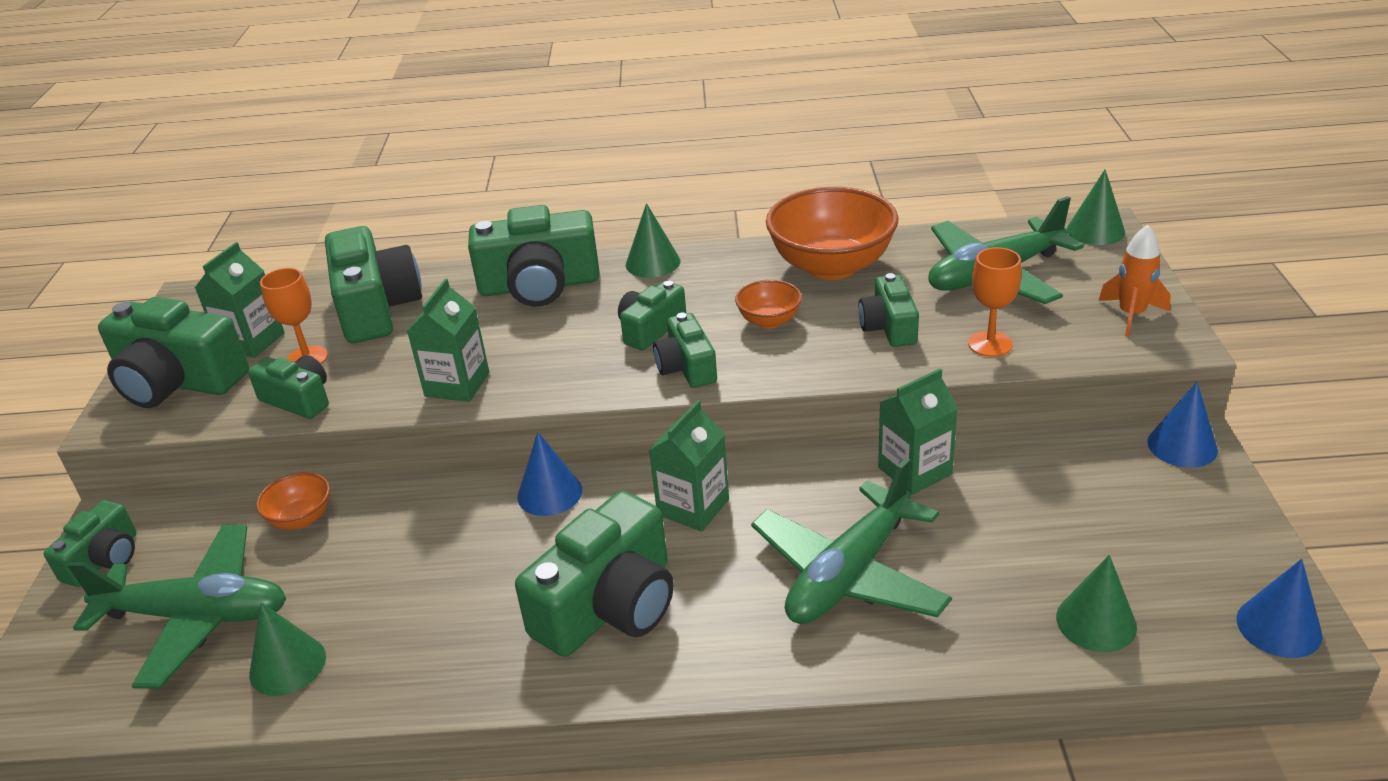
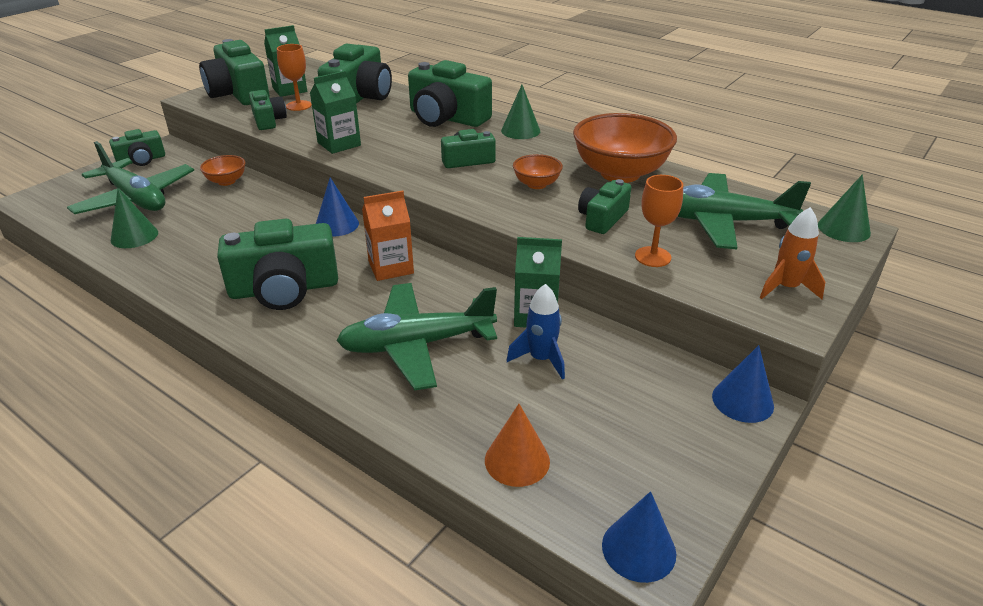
camera: 35 degrees right, 0 degrees up
green carton [649,400,729,532] -> orange carton [362,190,414,281]
green camera [653,313,717,388] -> none
green cone [1056,555,1137,652] -> orange cone [485,404,550,487]
none -> blue rocket [506,284,565,380]

